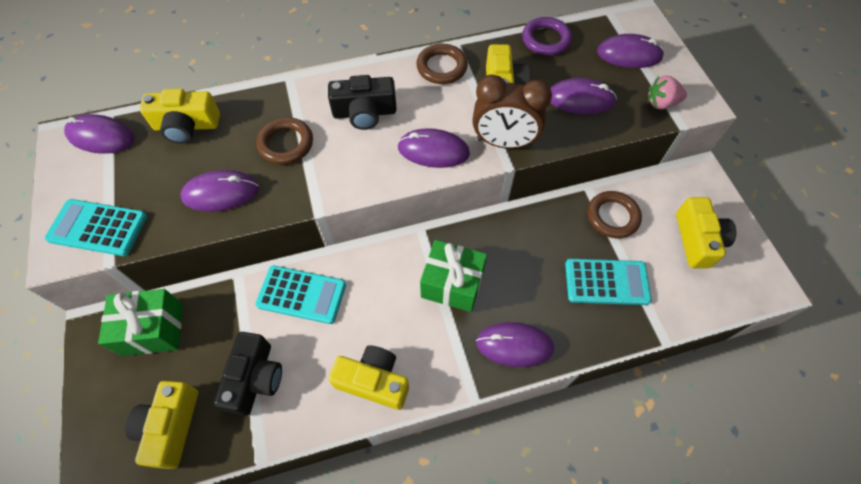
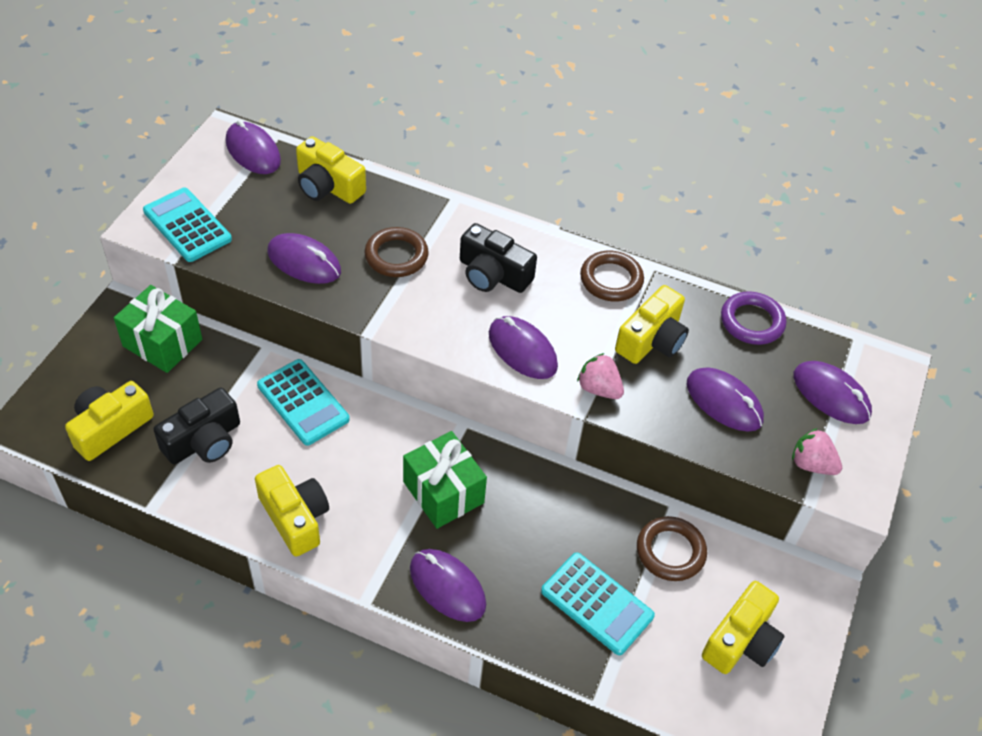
camera: 35 degrees right, 10 degrees down
brown clock [472,75,552,149] -> pink strawberry [577,353,624,399]

